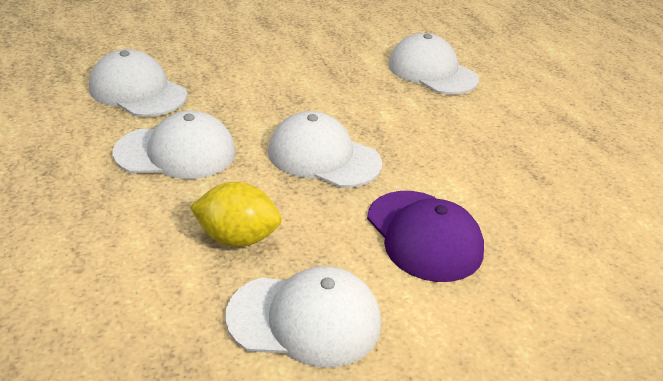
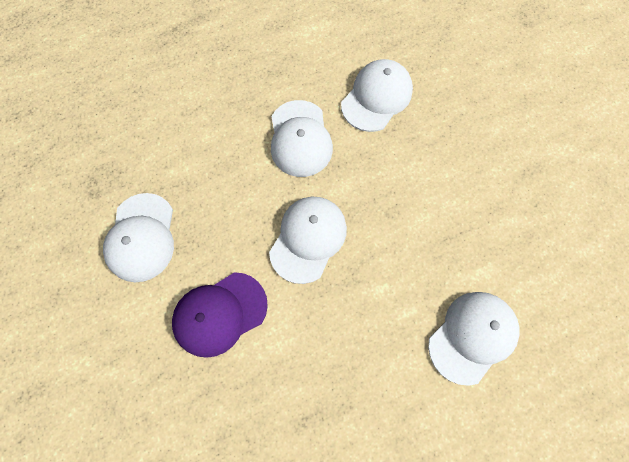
camera: 90 degrees right, 35 degrees up
yellow lemon [190,182,282,247] -> none

